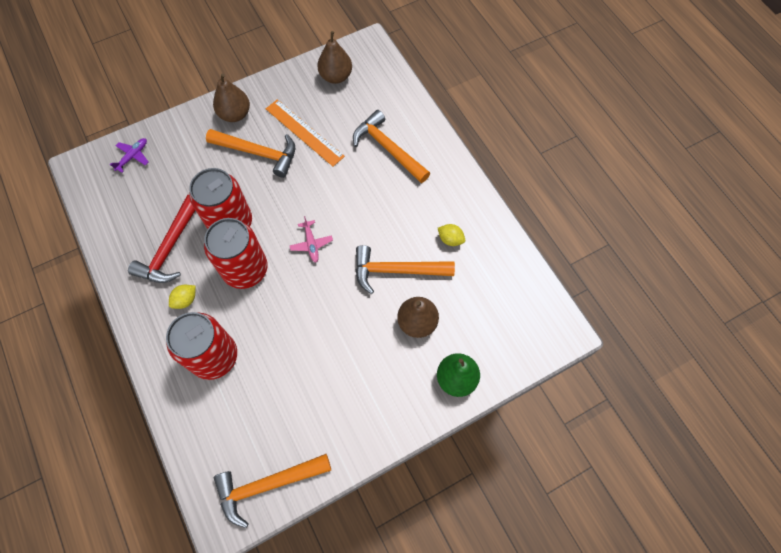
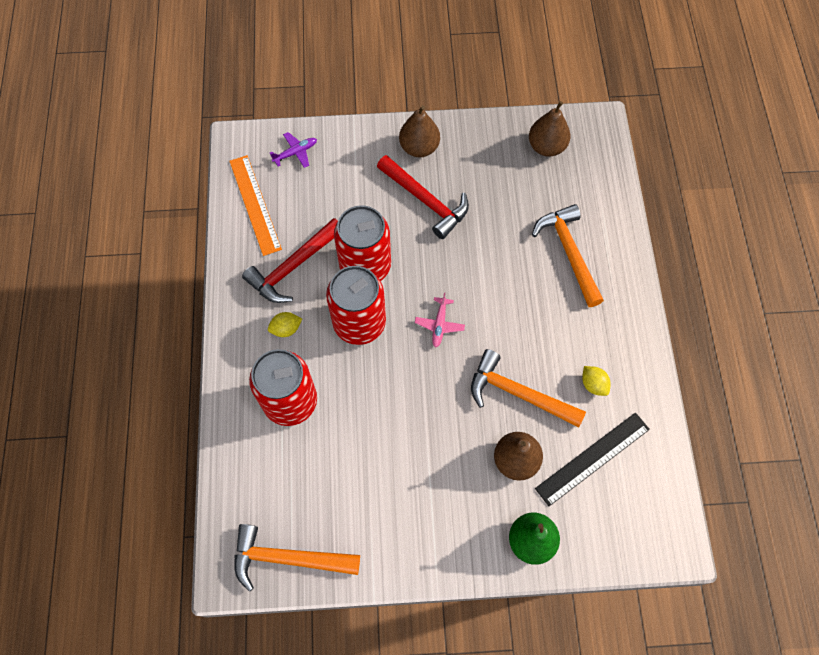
camera: 25 degrees right, 0 degrees up
orange hammer [206,129,295,178] -> red hammer [377,155,469,239]
orange ruler [266,99,345,166] -> orange ruler moved to [229,155,282,256]
none -> black ruler [535,413,650,506]

